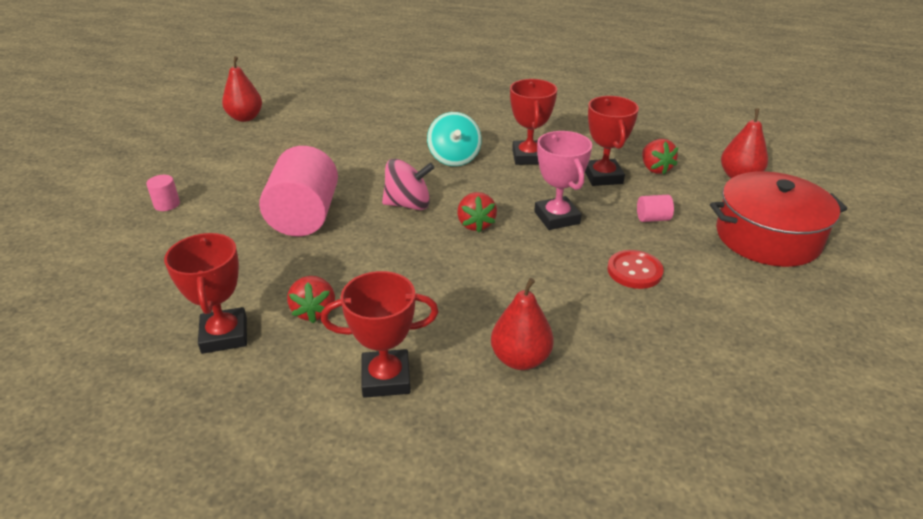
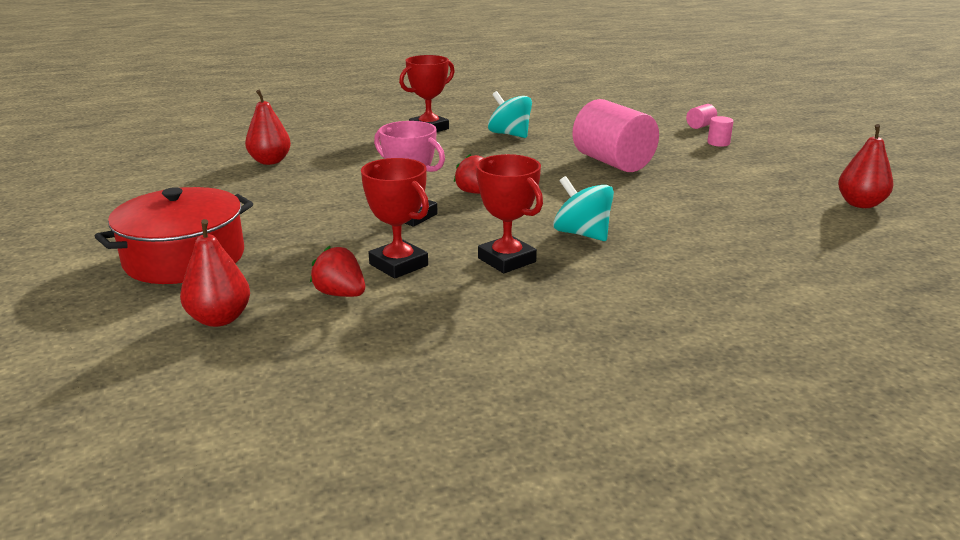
camera: 145 degrees right, 10 degrees down
red trophy [164,233,247,354] -> none
red strawberry [287,276,335,323] -> turquoise spinning top [488,91,532,138]
pink spinning top [382,159,435,210] -> none
red pear [491,278,554,370] -> red pear moved to [245,90,291,165]
red button [607,250,664,289] -> none
pink cylinder [637,195,674,222] -> pink cylinder moved to [686,104,717,129]

